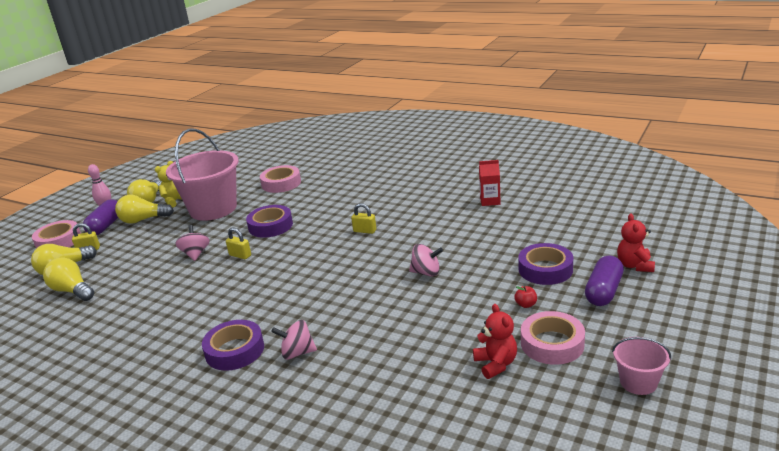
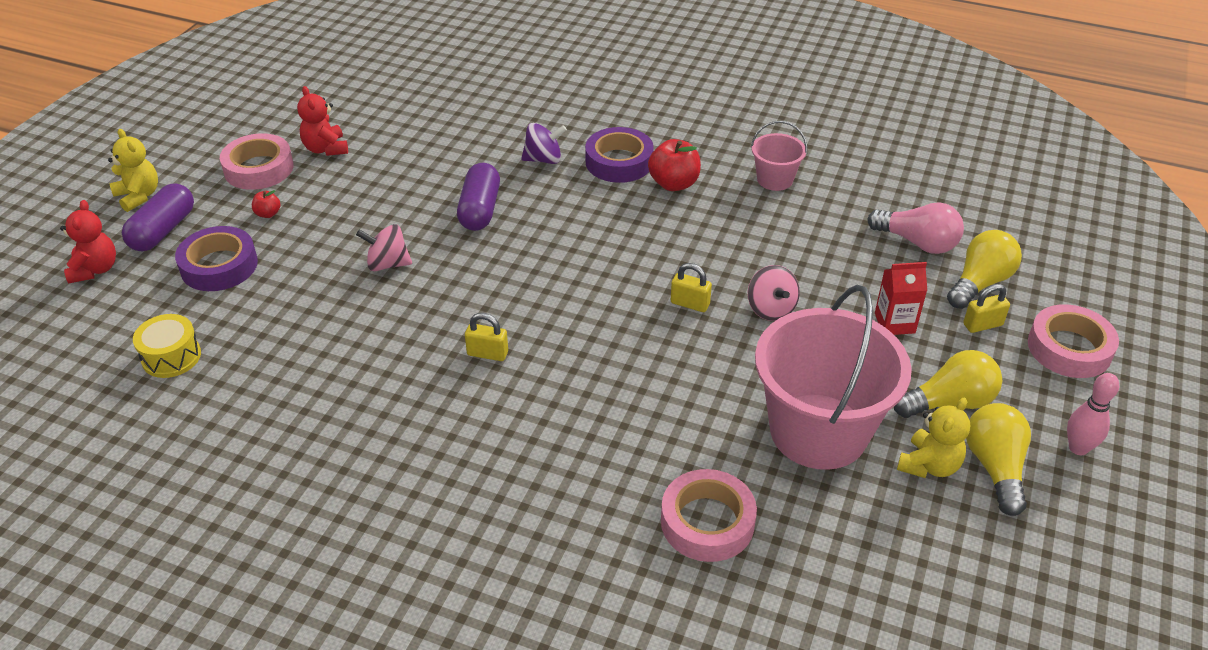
camera: 170 degrees right, 15 degrees up
yellow light bulb [43,258,94,301] -> pink light bulb [867,202,964,254]
purple capsule [83,199,118,235] -> purple capsule moved to [457,163,500,231]
purple tape [246,205,293,238] -> none
pink spinning top [271,320,317,360] -> purple spinning top [521,123,567,164]
red carton [479,160,501,206] -> red carton moved to [875,262,927,335]
pink bucket [612,337,671,395] -> pink bucket moved to [751,121,807,191]
none -> yellow teddy bear [108,129,158,212]
none -> yellow drum [133,314,201,378]
none -> red apple [648,139,701,191]

